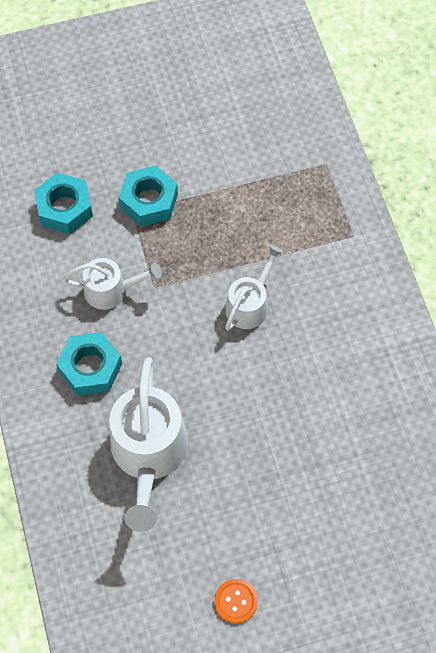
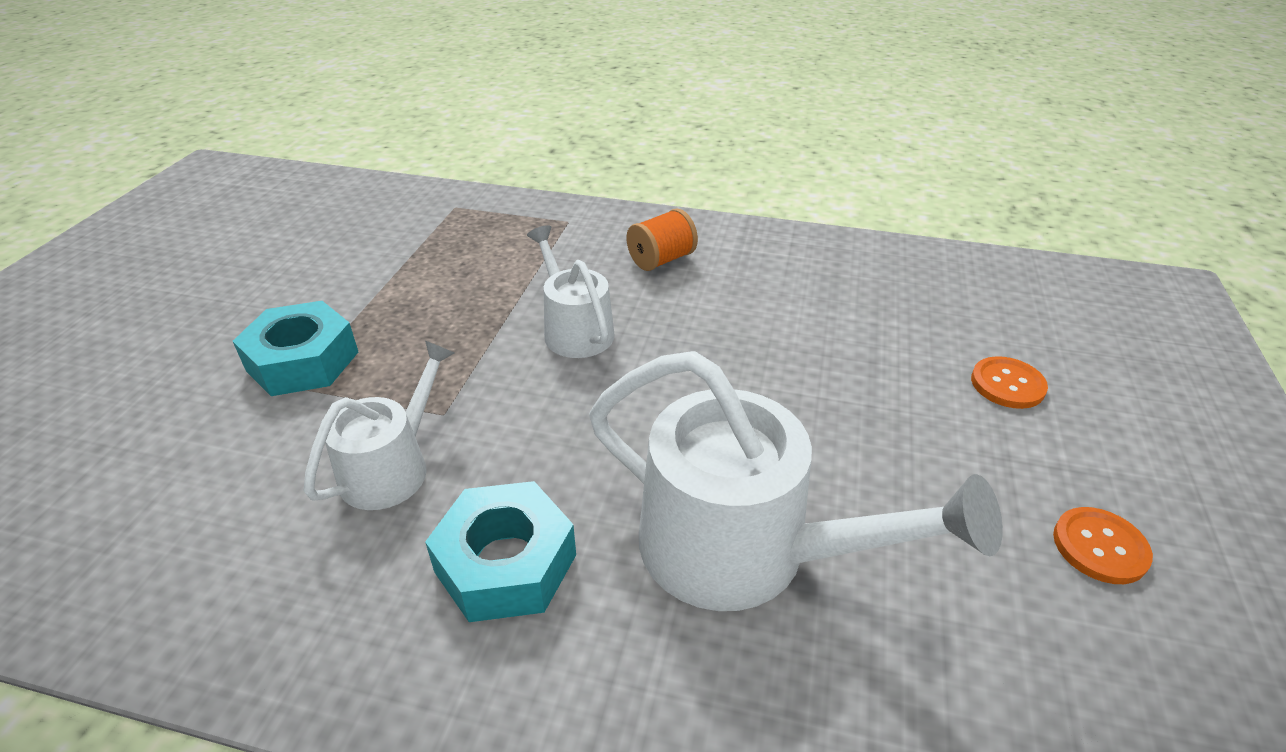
camera: 60 degrees left, 25 degrees down
turquoise nut [34,173,93,234] -> none
none -> orange spool [627,208,698,271]
none -> orange button [971,356,1048,409]

